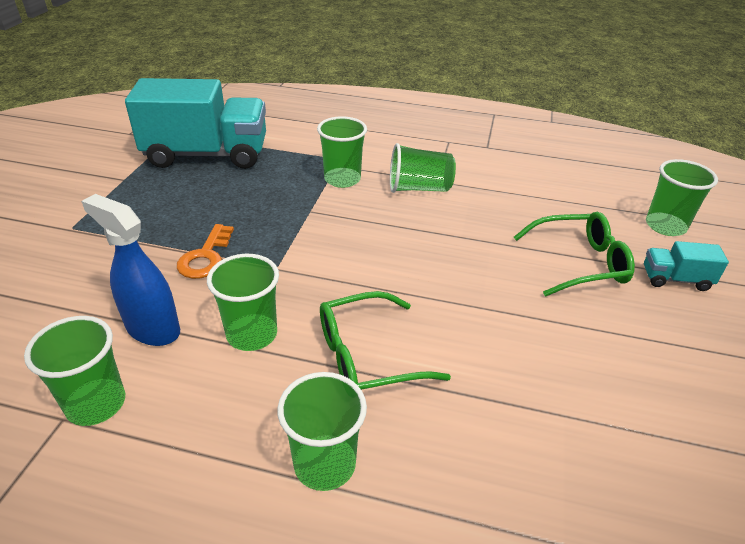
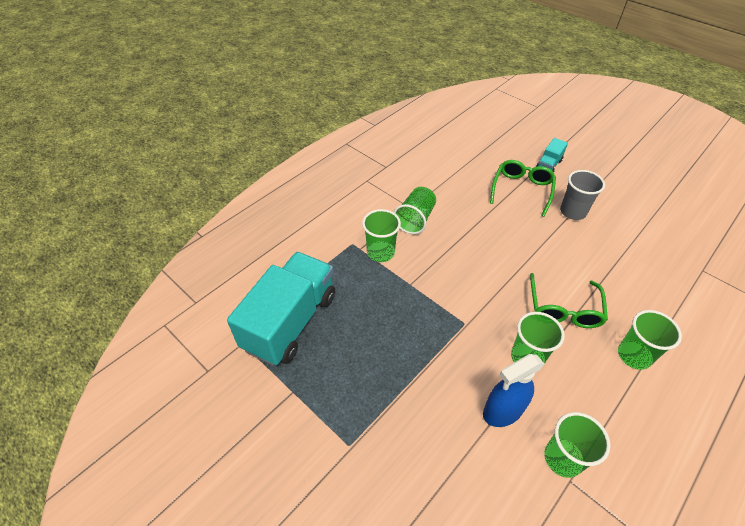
camera: 60 degrees left, 10 degrees up
orange key [177,224,234,279] -> none
green cup [646,159,718,236] -> none
none -> grey cup [560,170,605,220]

